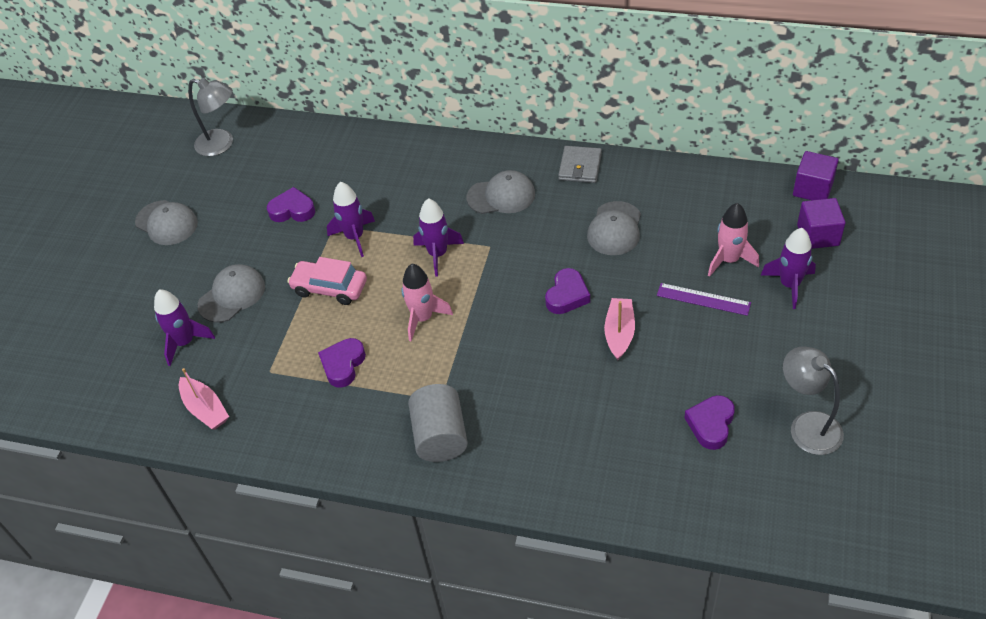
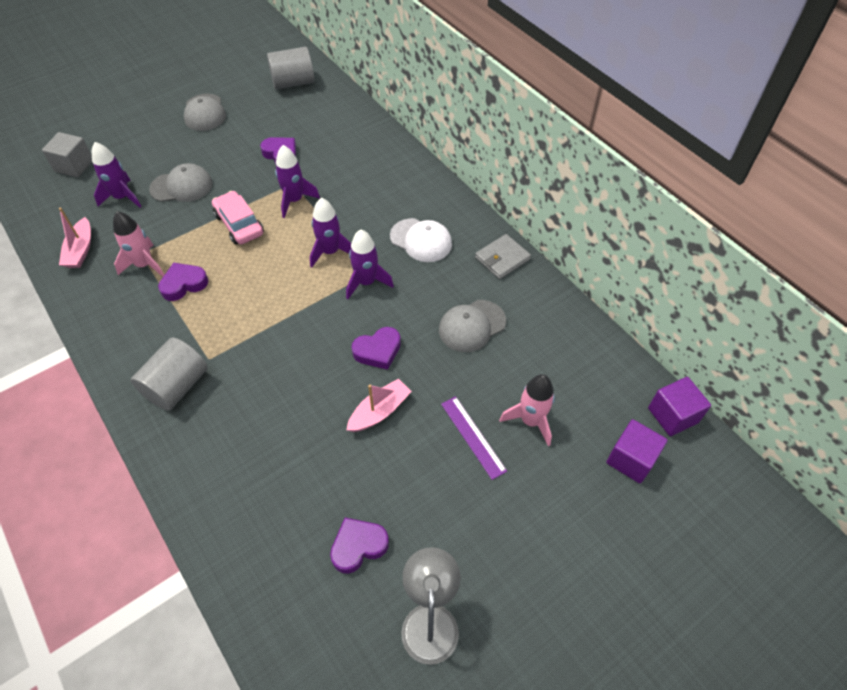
camera: 35 degrees right, 5 degrees up
grey lamp [188,78,233,156] -> grey cylinder [267,47,314,90]
pink rocket [401,264,453,341] -> pink rocket moved to [113,211,164,277]
grey cap [467,170,535,214] -> white cap [390,218,452,262]
purple rocket [761,228,816,309] -> purple rocket moved to [346,230,394,299]
none -> grey cube [42,132,92,178]

